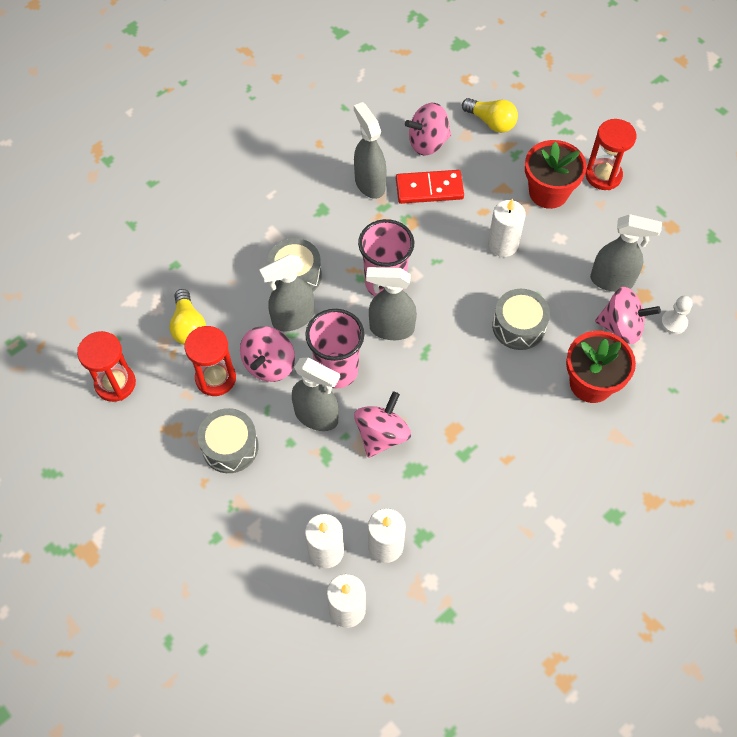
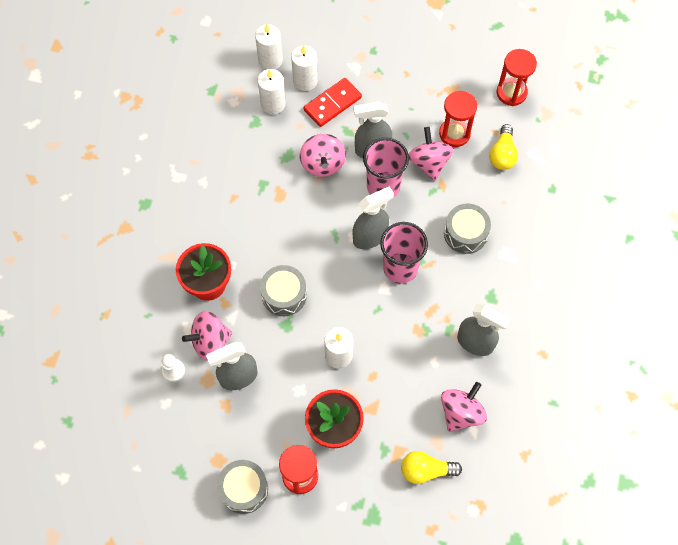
camera: 145 degrees right, 5 degrees up
yellow light bulb [169,289,206,345] -> yellow light bulb turned 120 degrees counterclockwise [489,124,518,170]
grey drum [197,408,259,473] -> grey drum moved to [217,460,268,514]
grey spray bottle [259,255,314,332] -> none
red domino [396,170,464,204] -> red domino moved to [303,78,362,127]

